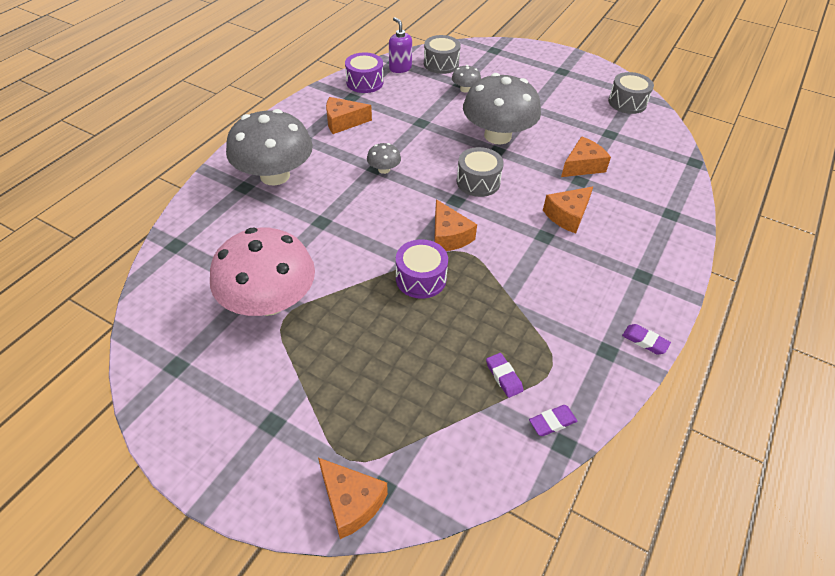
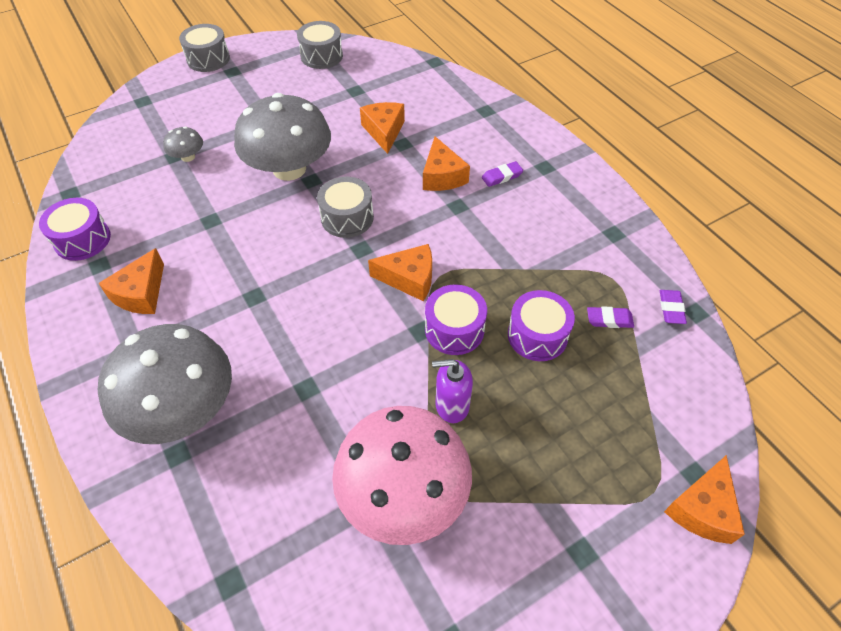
camera: 60 degrees left, 5 degrees up
orange cheese [318,458,388,539] -> orange cheese turned 135 degrees clockwise [664,455,745,544]
grey mushroom [367,143,401,174] -> none
purple soap dispenser [389,17,412,73] -> purple soap dispenser moved to [432,359,473,423]
grey drum [424,35,461,74] -> grey drum moved to [179,24,230,72]
purple eraser [622,324,671,354] -> purple eraser moved to [482,161,523,187]
none -> purple drum [508,290,575,361]

